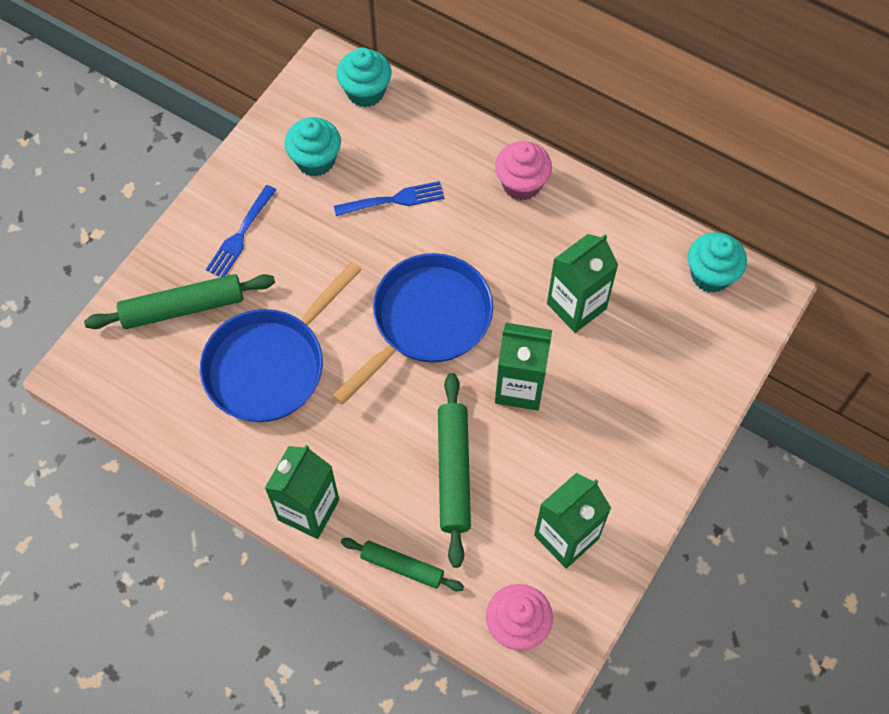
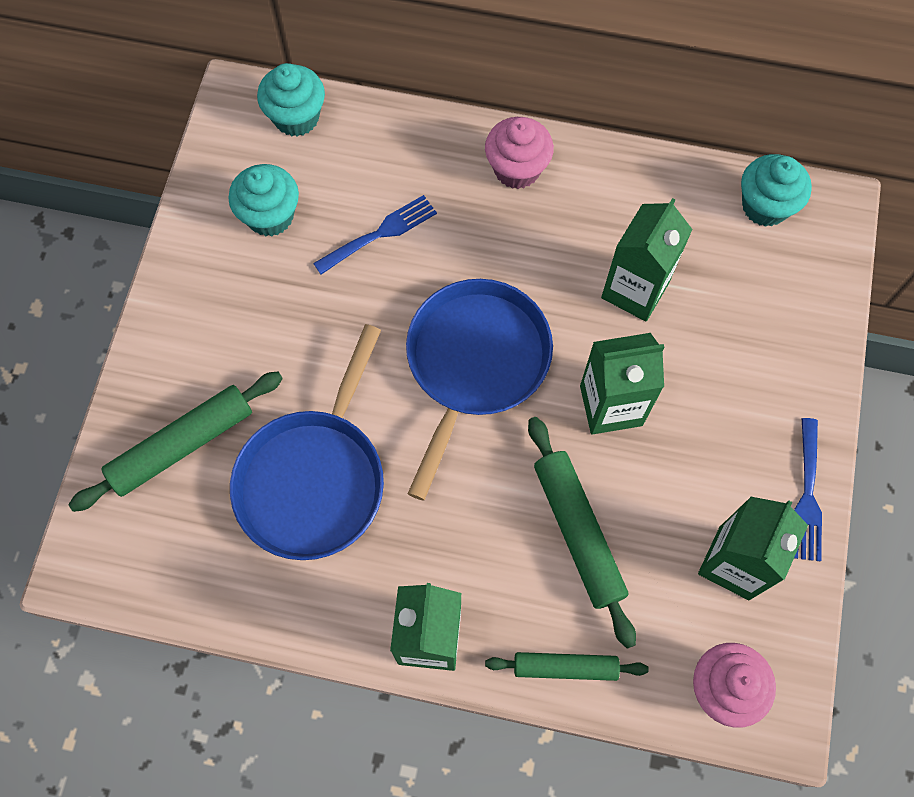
camera: 20 degrees left, 5 degrees up
blue fork [206,185,276,277] -> blue fork moved to [794,418,822,562]

